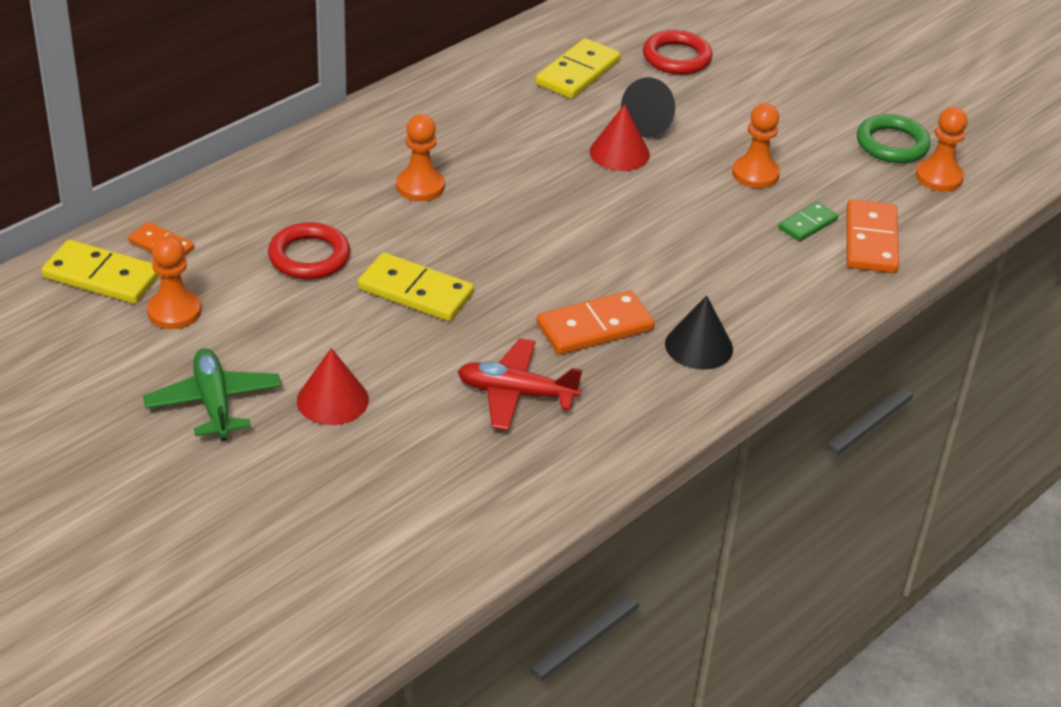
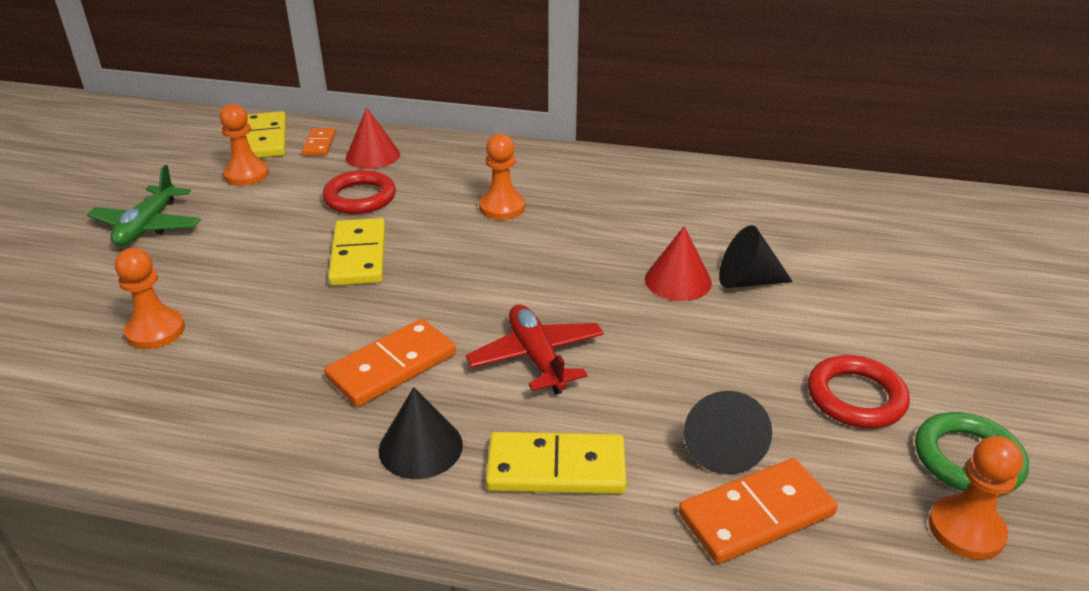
camera: 60 degrees right, 5 degrees down
green plane [143,348,282,441] -> green plane turned 150 degrees clockwise [87,165,201,246]
red cone [297,348,369,425] -> red cone moved to [346,108,400,169]
red plane [457,338,582,431] -> red plane moved to [466,305,604,395]
yellow domino [535,38,620,99] -> yellow domino moved to [486,432,627,494]
orange domino [536,291,655,355] -> orange domino turned 75 degrees counterclockwise [324,319,456,407]
red ring [643,30,713,75] -> red ring moved to [808,355,910,428]
orange pawn [732,103,780,189] -> orange pawn moved to [115,248,185,349]
green domino [779,202,838,242] -> black cone [684,391,772,474]

